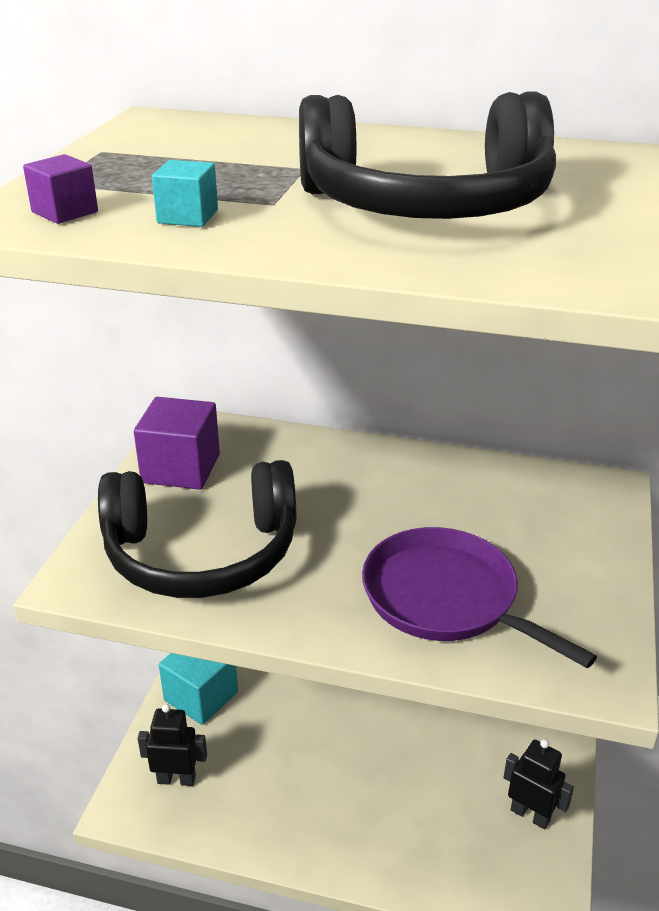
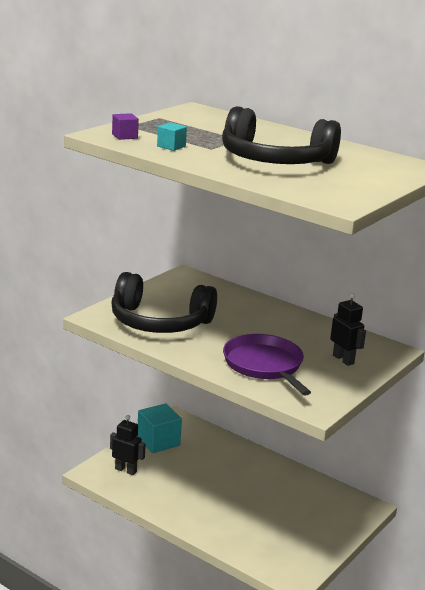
camera: 20 degrees right, 10 degrees down
purple cube [134,397,220,490] -> none
black robot [503,739,574,829] -> black robot moved to [330,293,366,366]

